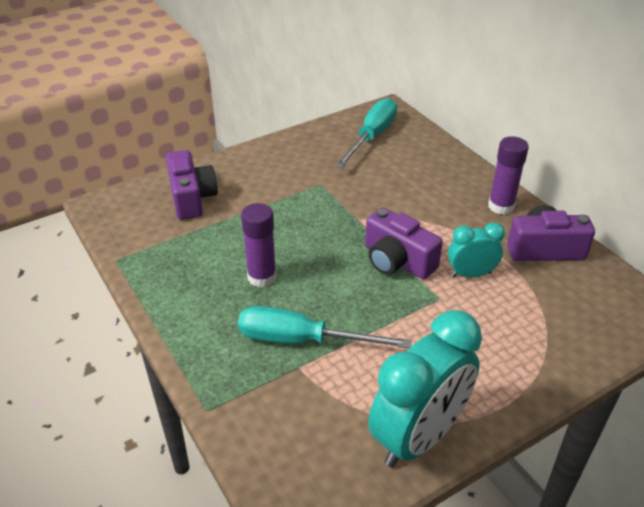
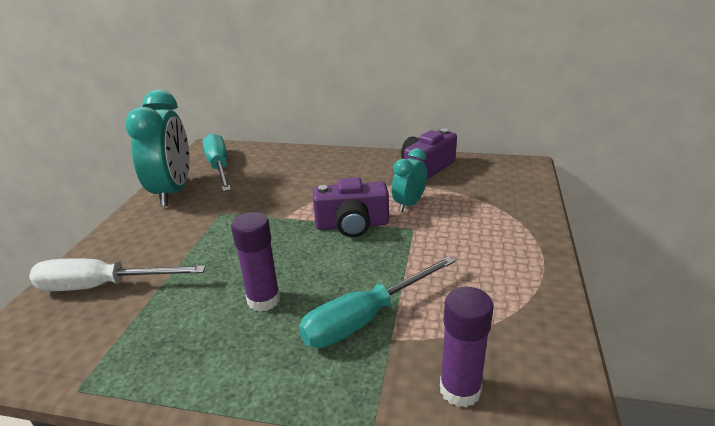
camera: 45 degrees left, 10 degrees down
purple camera [166,150,218,220] -> white screwdriver [29,258,206,291]
turquoise clock [368,310,482,467] -> turquoise clock moved to [125,90,190,206]
purple glue stick [488,136,529,215] -> purple glue stick moved to [440,287,494,407]

